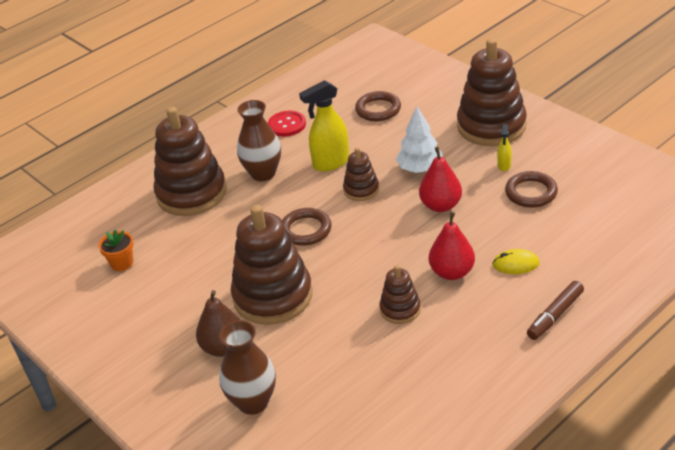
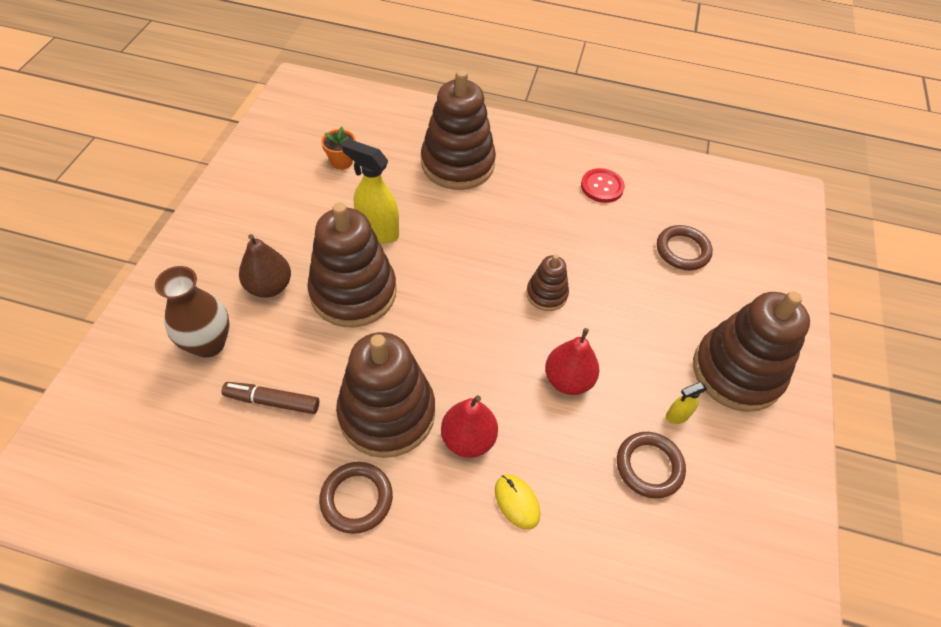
camera: 50 degrees right, 15 degrees up
brown vase [237,100,281,181] -> none
brown ring [282,208,332,246] -> brown ring moved to [319,462,393,534]
yellow spray bottle [299,80,349,172] -> yellow spray bottle moved to [342,139,399,244]
brown stacking toy [379,265,421,324] -> brown stacking toy [336,332,435,458], size x2.02
white tree [396,106,442,173] -> none
brown marker [527,281,584,340] -> brown marker moved to [222,382,319,414]

